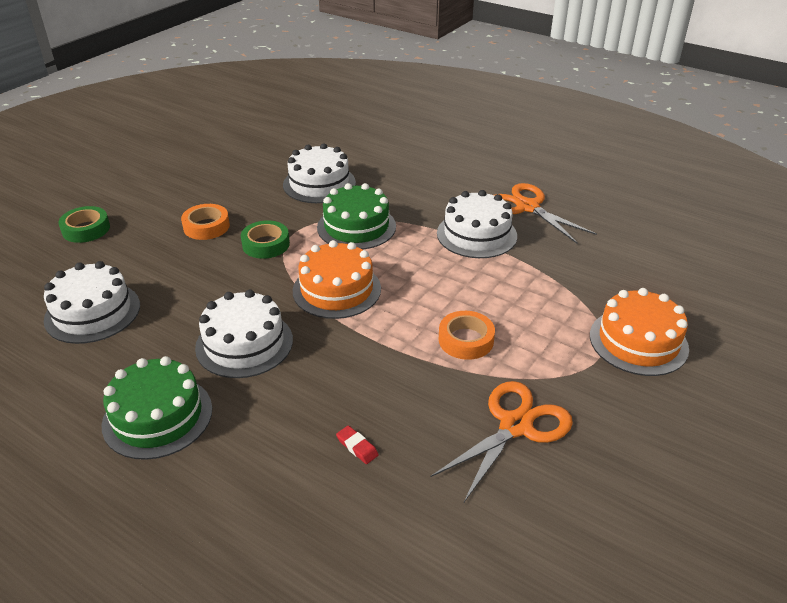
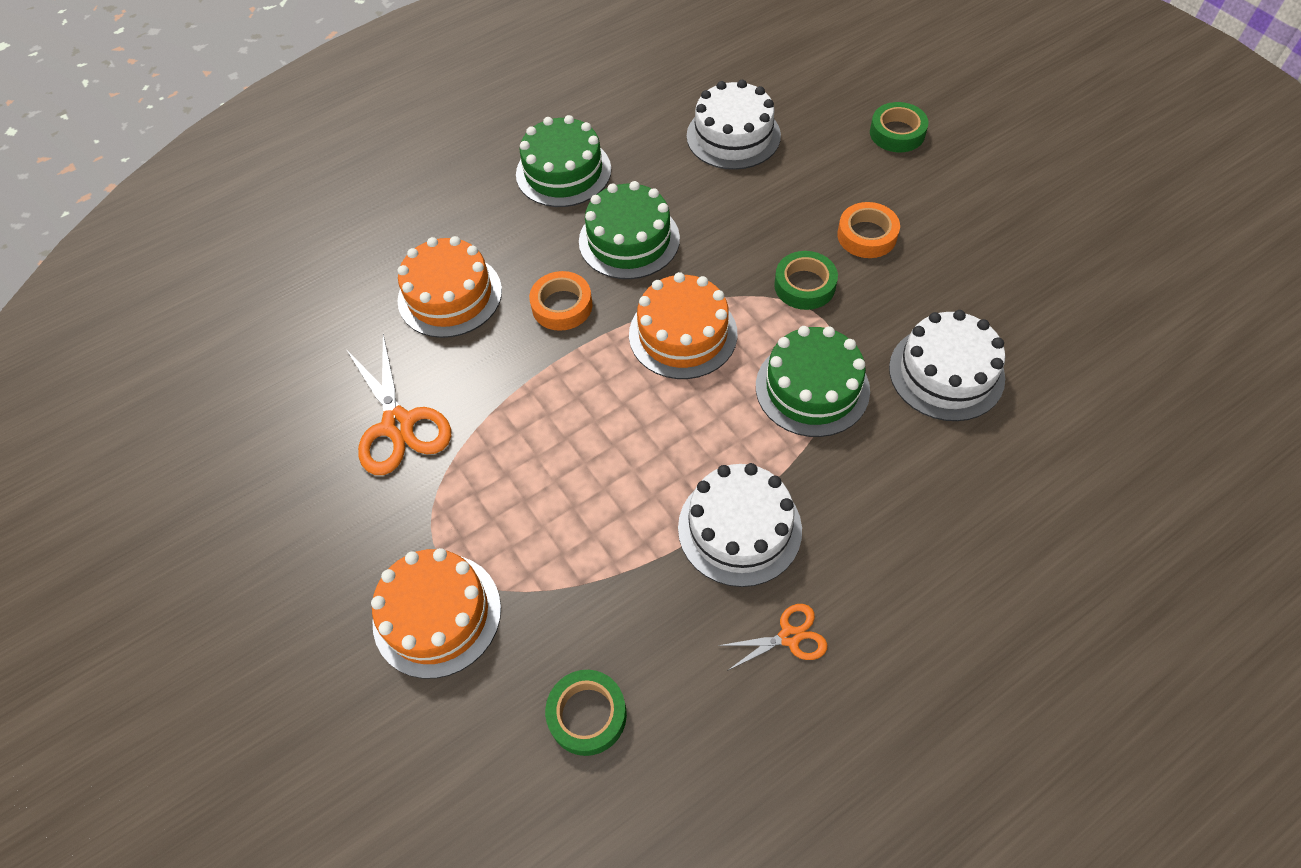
camera: 115 degrees right, 20 degrees up
white cake [195,290,293,378] -> green cake [579,181,680,279]
red eraser [336,425,379,464] -> orange cake [397,236,502,338]
orange tape [438,311,495,360] -> orange tape moved to [529,271,592,331]
orange scissors [494,183,597,244] -> orange scissors [718,604,828,671], size x0.55
none -> green tape [545,670,627,756]

